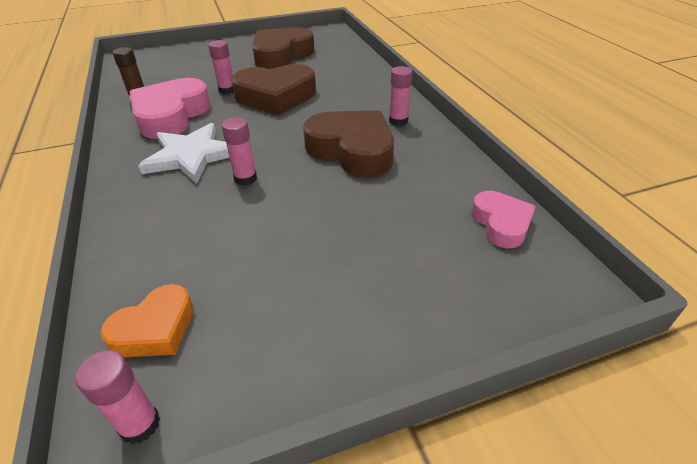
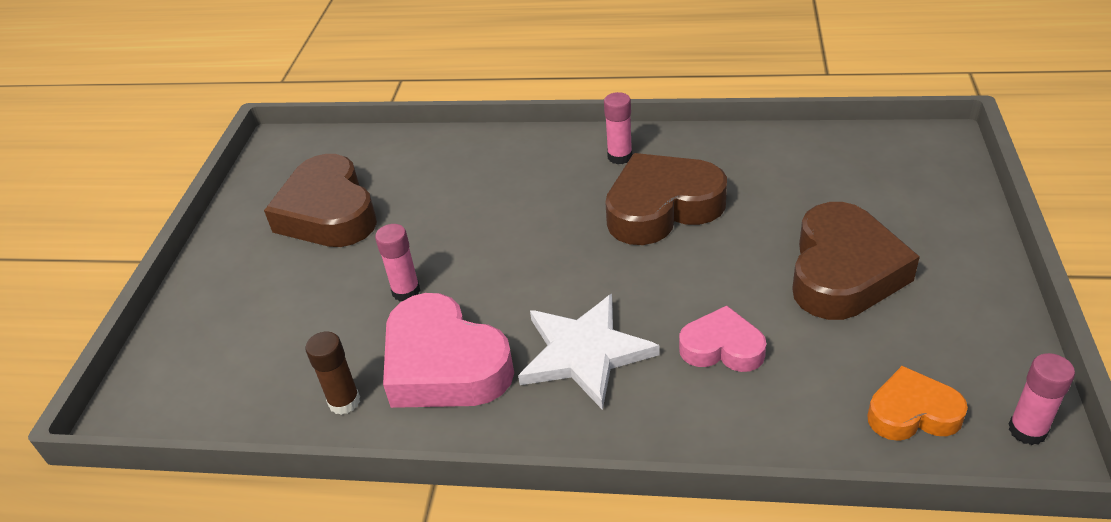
camera: 60 degrees left, 0 degrees up
orange heart [100,284,194,357] -> orange heart turned 75 degrees counterclockwise [867,366,968,441]
pink glue stick [222,117,257,186] -> none
brown heart [231,64,316,115] -> brown heart moved to [792,202,920,320]
pink heart [471,191,536,248] -> pink heart moved to [679,306,766,372]

